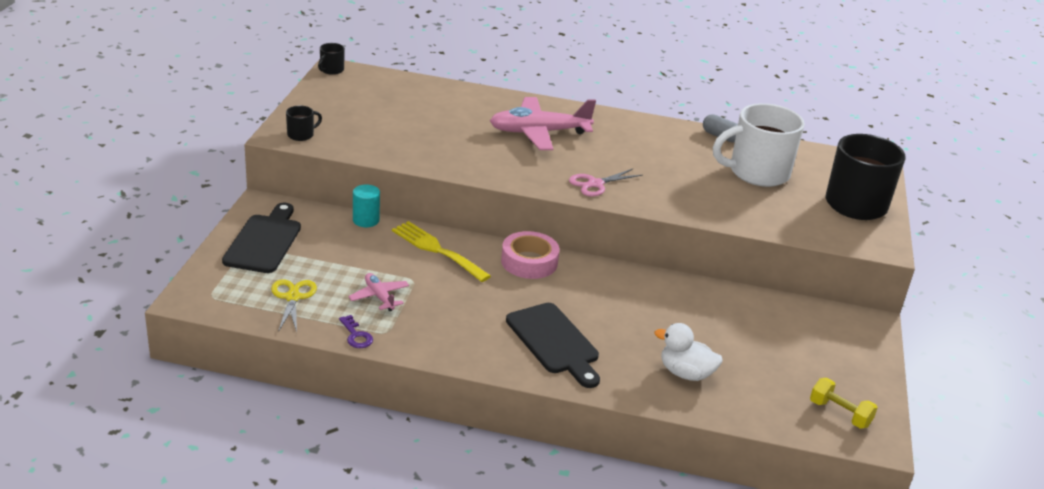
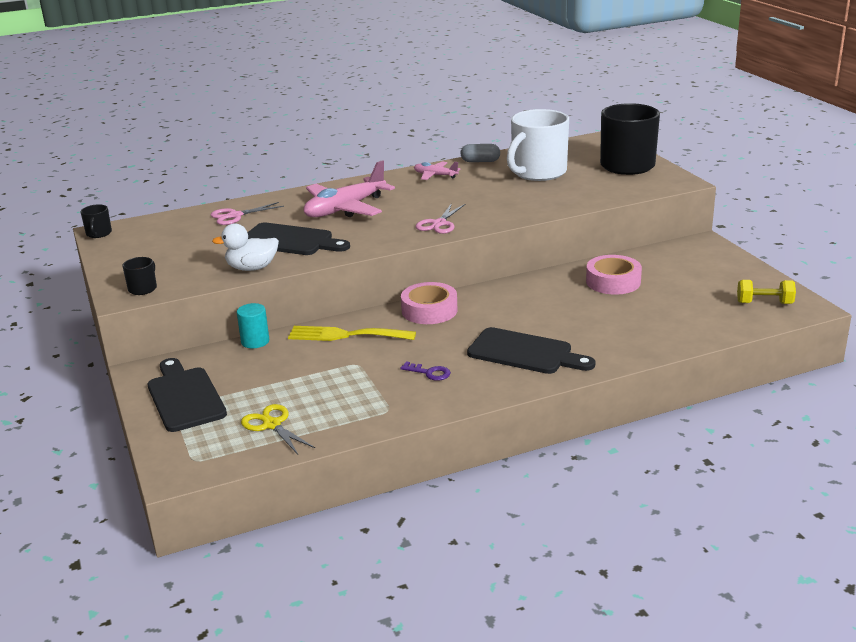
camera: 30 degrees left, 5 degrees down
purple key [339,315,373,348] -> purple key moved to [400,361,451,381]
pink plane [348,273,409,311] -> pink plane moved to [414,162,460,180]
white duck [655,323,723,381] -> white duck moved to [212,223,279,271]
none -> pink scissors [211,202,284,225]
none -> black cutting board [247,222,350,255]
none -> pink tape [586,255,642,295]

